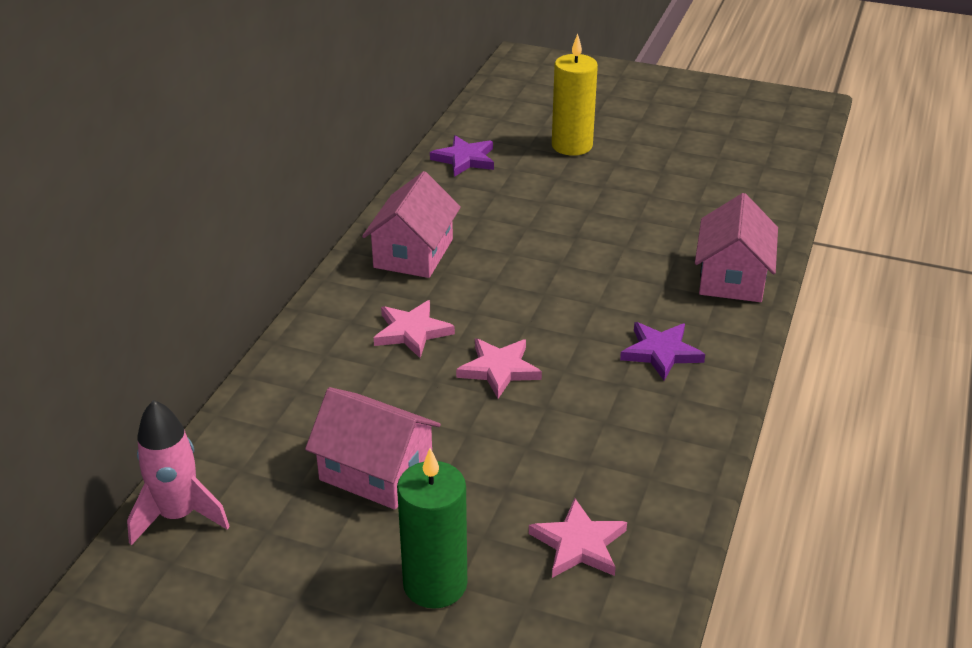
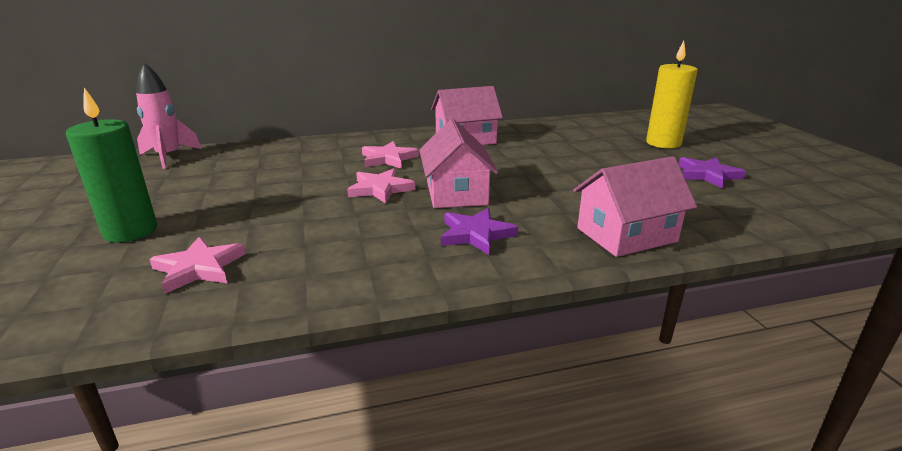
camera: 55 degrees right, 10 degrees down
pink house [305,387,441,510] -> pink house moved to [419,119,498,208]
purple star [430,135,494,177] -> purple star moved to [679,157,746,188]

